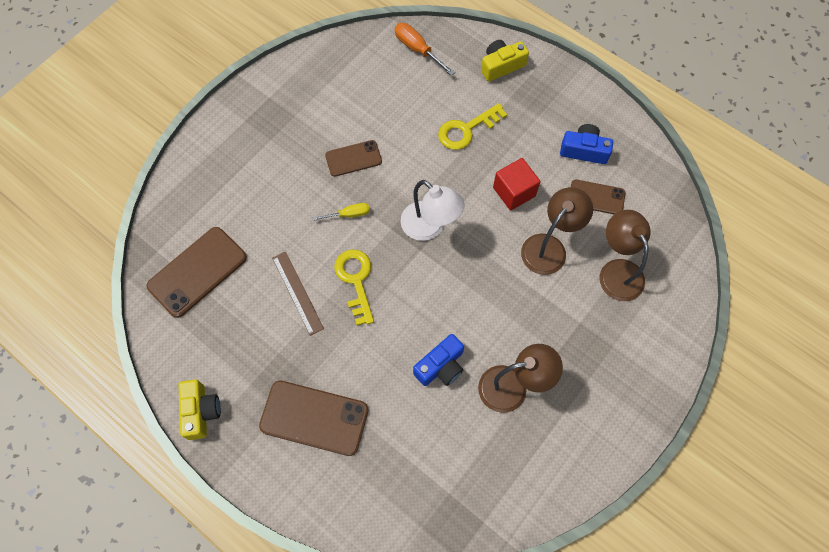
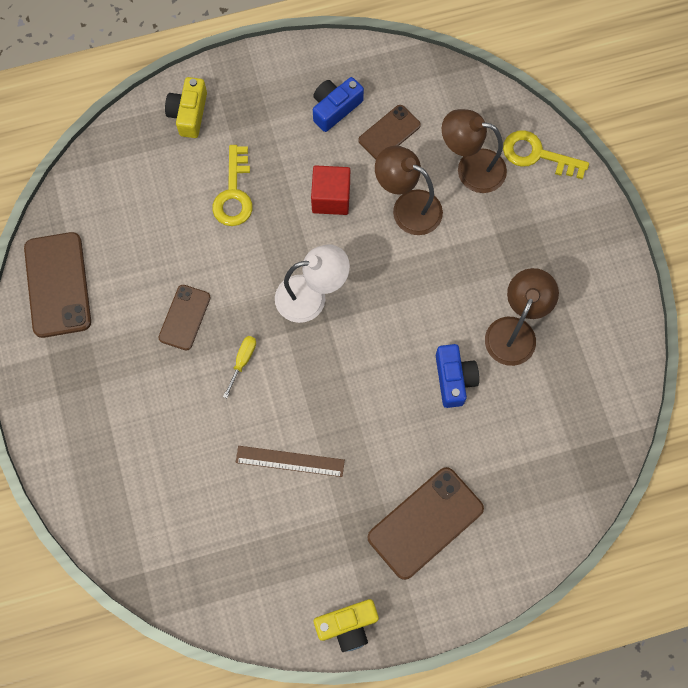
camera: 55 degrees left, 5 degrees up
brown phone [146,227,247,318] -> brown phone moved to [24,232,91,338]
yellow camera [179,379,221,440] -> yellow camera turned 135 degrees clockwise [314,599,379,652]
yellow key [334,249,374,326] -> yellow key moved to [503,130,589,179]
orange screwdriver [395,23,455,76] -> none
brown lamp [521,187,593,275] -> brown lamp turned 45 degrees counterclockwise [375,146,443,235]

